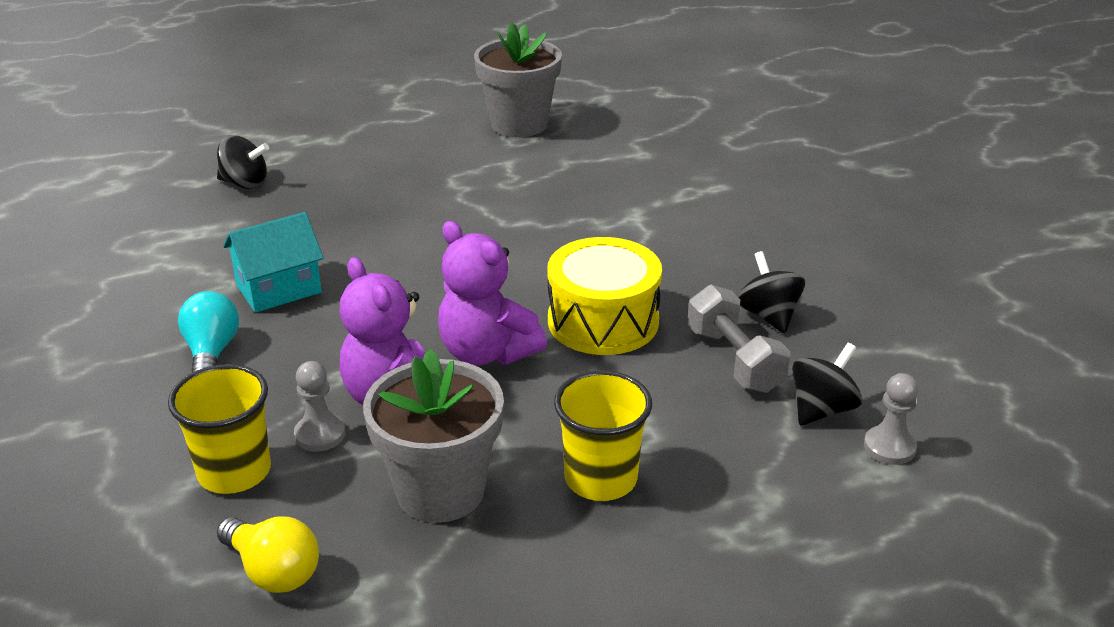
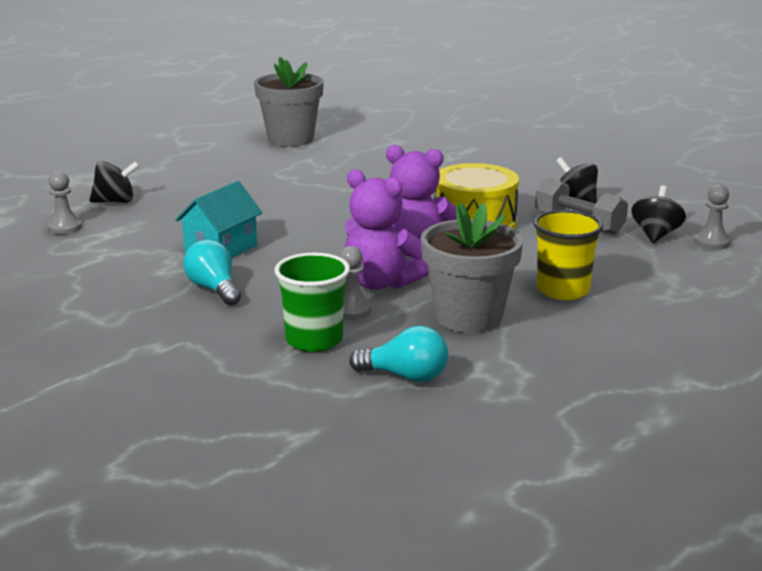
camera: 25 degrees left, 10 degrees down
yellow cup [168,364,271,494] -> green cup [274,252,350,352]
yellow light bulb [217,516,319,593] -> turquoise light bulb [349,326,448,382]
none -> grey pawn [47,171,82,234]

